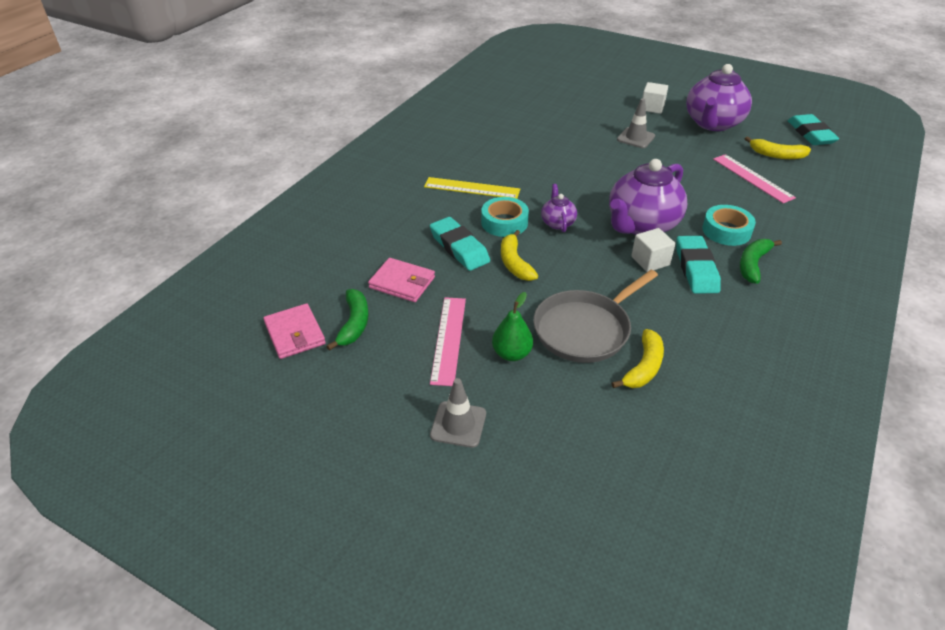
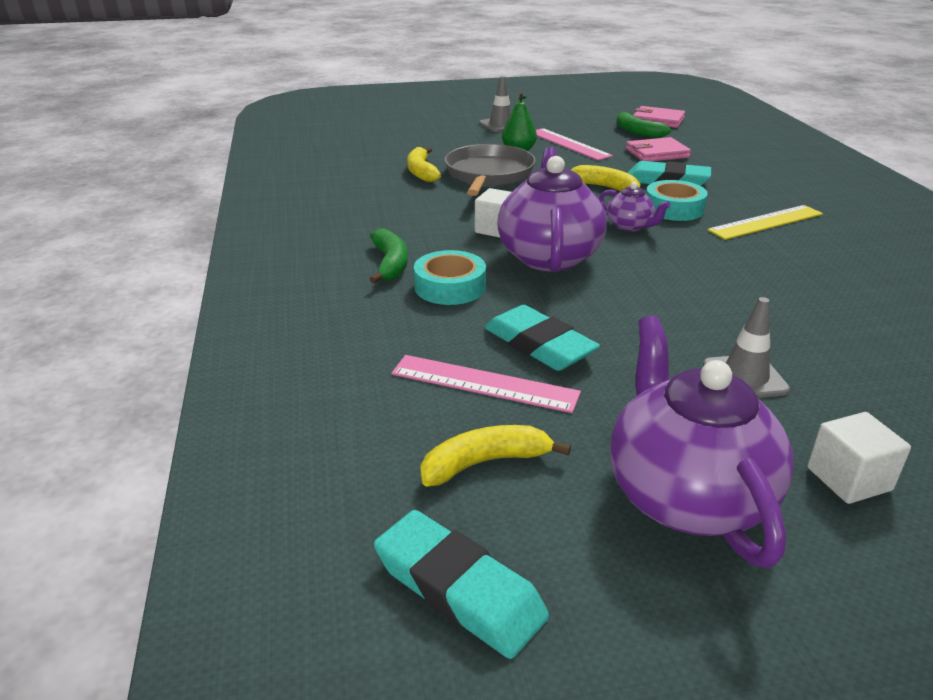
camera: 140 degrees right, 10 degrees down
turquoise eraser [676,236,721,294] -> turquoise eraser moved to [485,305,600,371]

